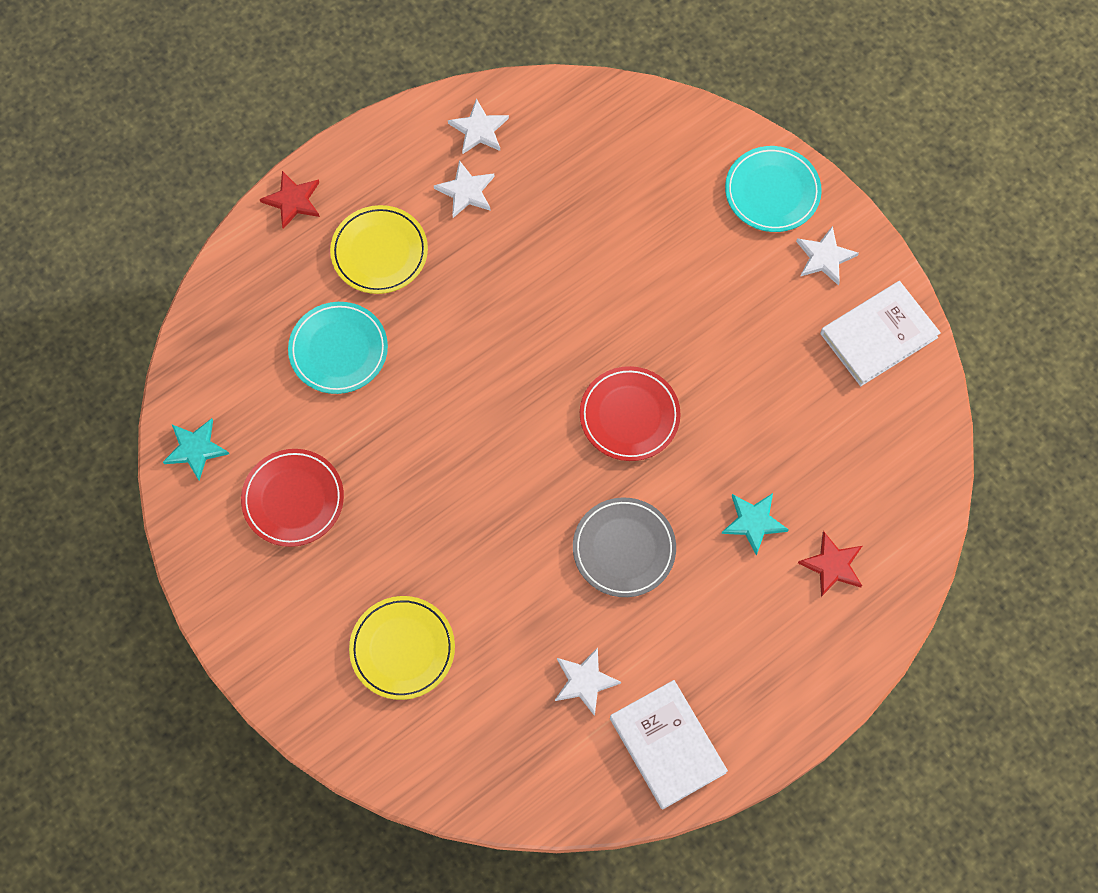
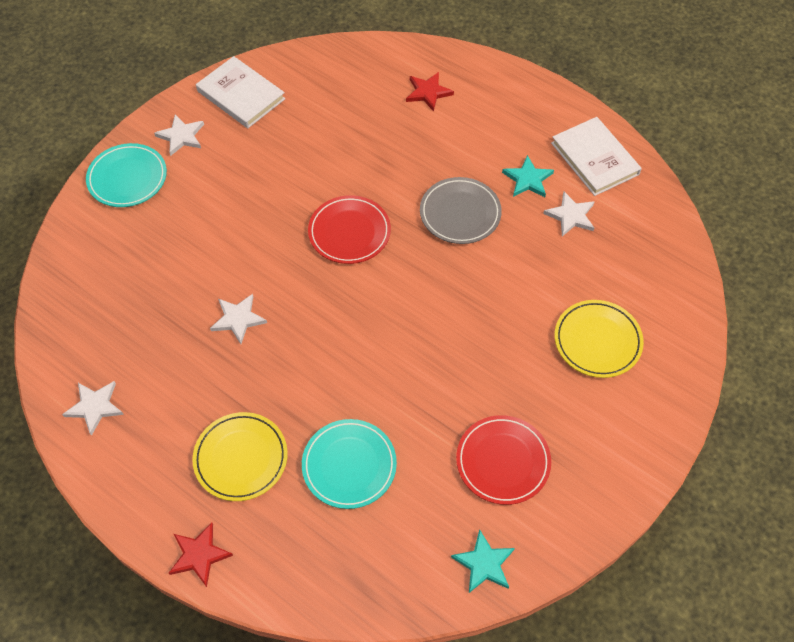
camera: 105 degrees left, 10 degrees down
white star [434,160,494,218] -> white star moved to [210,294,267,344]
white book [610,680,728,810] -> white book turned 75 degrees counterclockwise [551,117,642,196]
turquoise star [722,493,789,556] -> turquoise star moved to [502,155,554,197]

